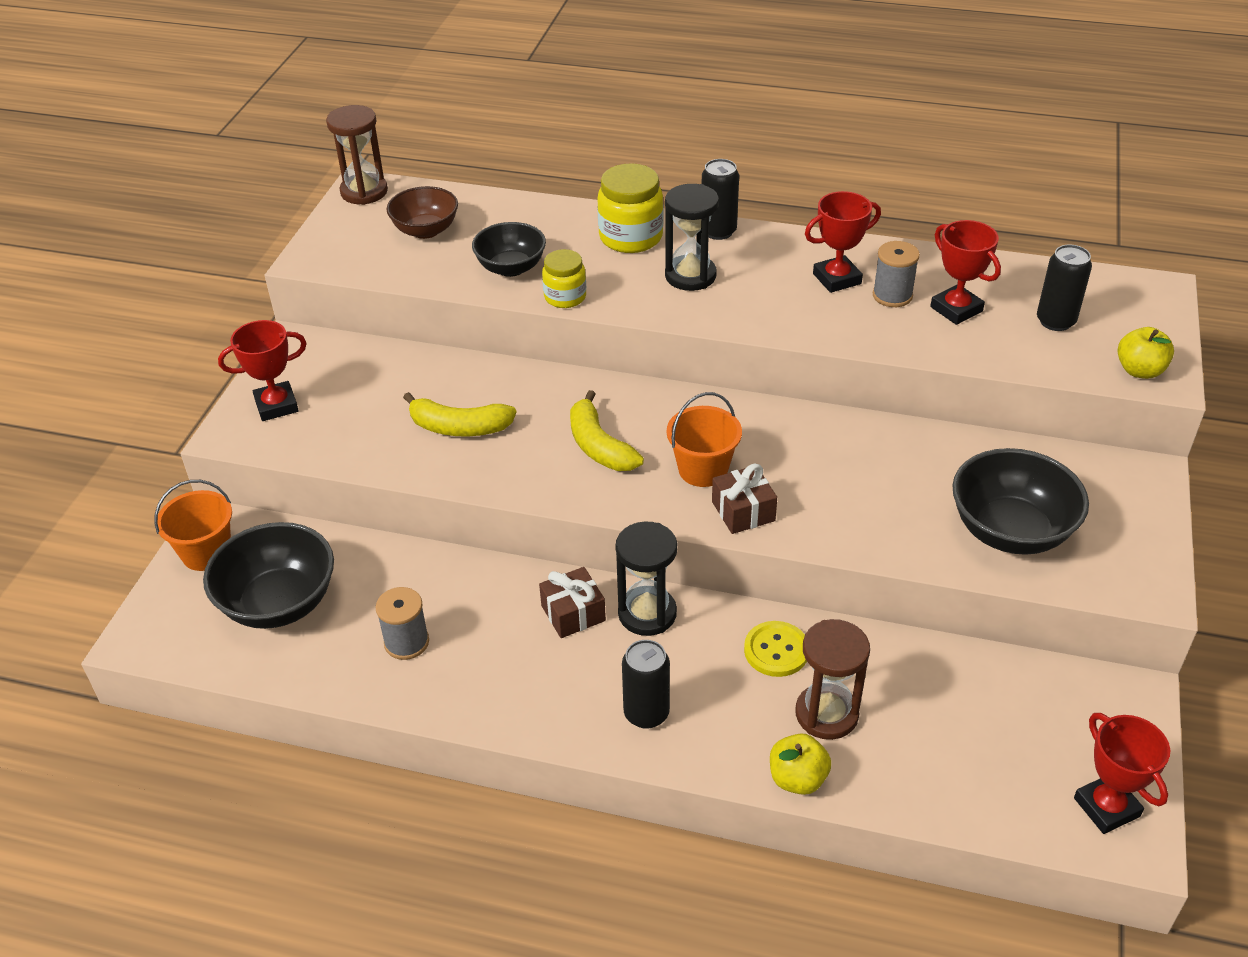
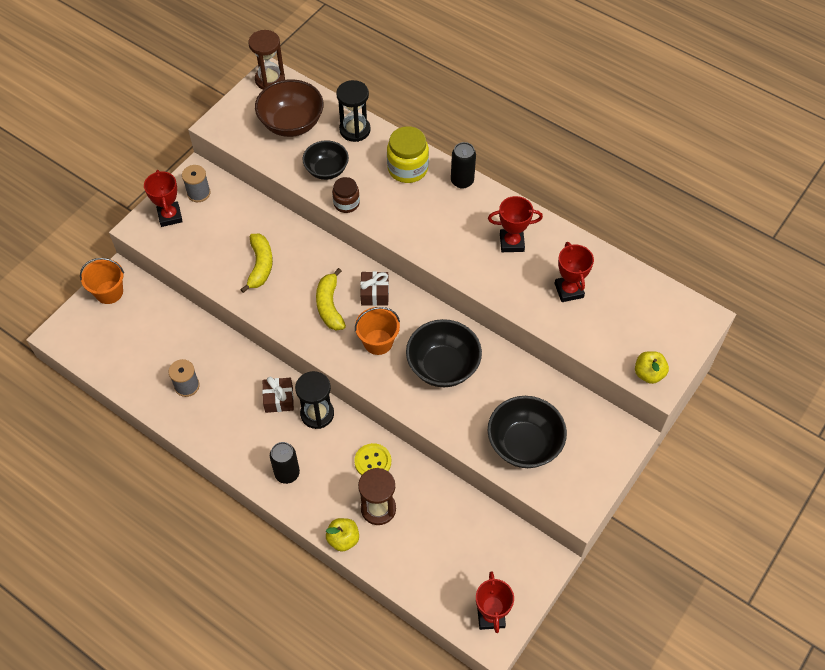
camera: 20 degrees right, 15 degrees up
black bowl [203,522,334,629] -> black bowl moved to [406,319,482,387]
red trophy [218,320,307,421] -> red trophy turned 75 degrees clockwise [144,170,183,227]
brown bowl [387,186,458,239] -> brown bowl [255,79,324,137], size x1.52
yellow banana [403,392,517,437] -> yellow banana turned 120 degrees counterclockwise [240,234,273,293]
yellow jar [542,249,586,308] -> brown jar [332,177,360,213]
black hourglass [665,184,719,291] -> black hourglass moved to [336,80,371,142]
brown gift [712,464,777,534] -> brown gift moved to [360,271,389,306]
grey spool [873,241,920,307] -> grey spool moved to [182,165,211,202]
black can [1037,245,1092,331] -> none

